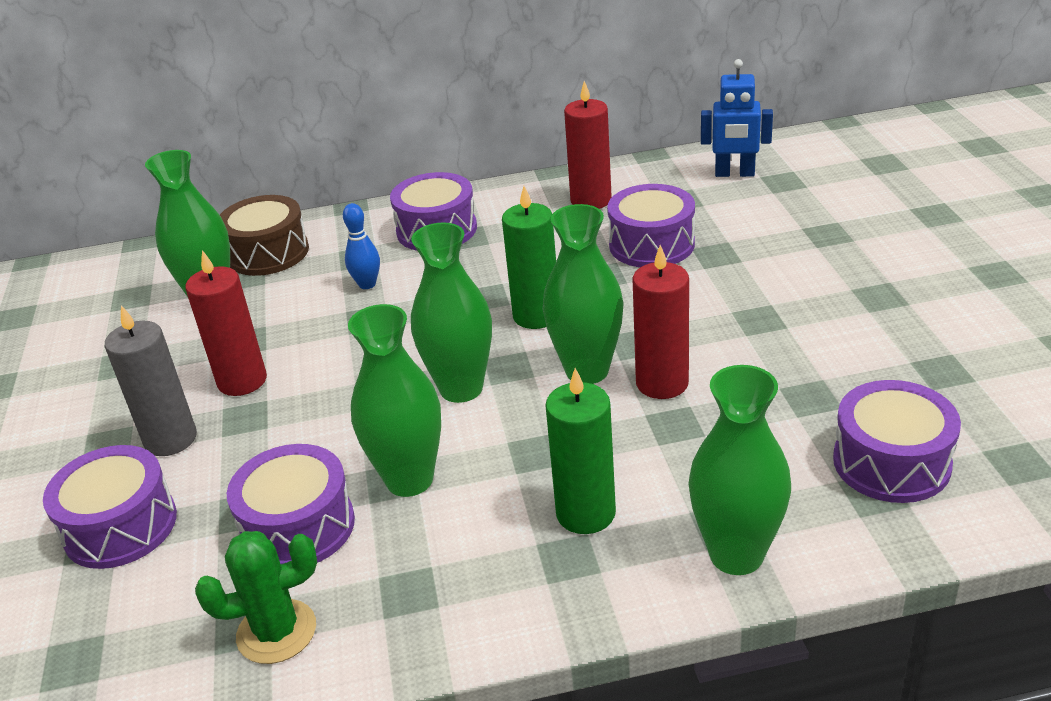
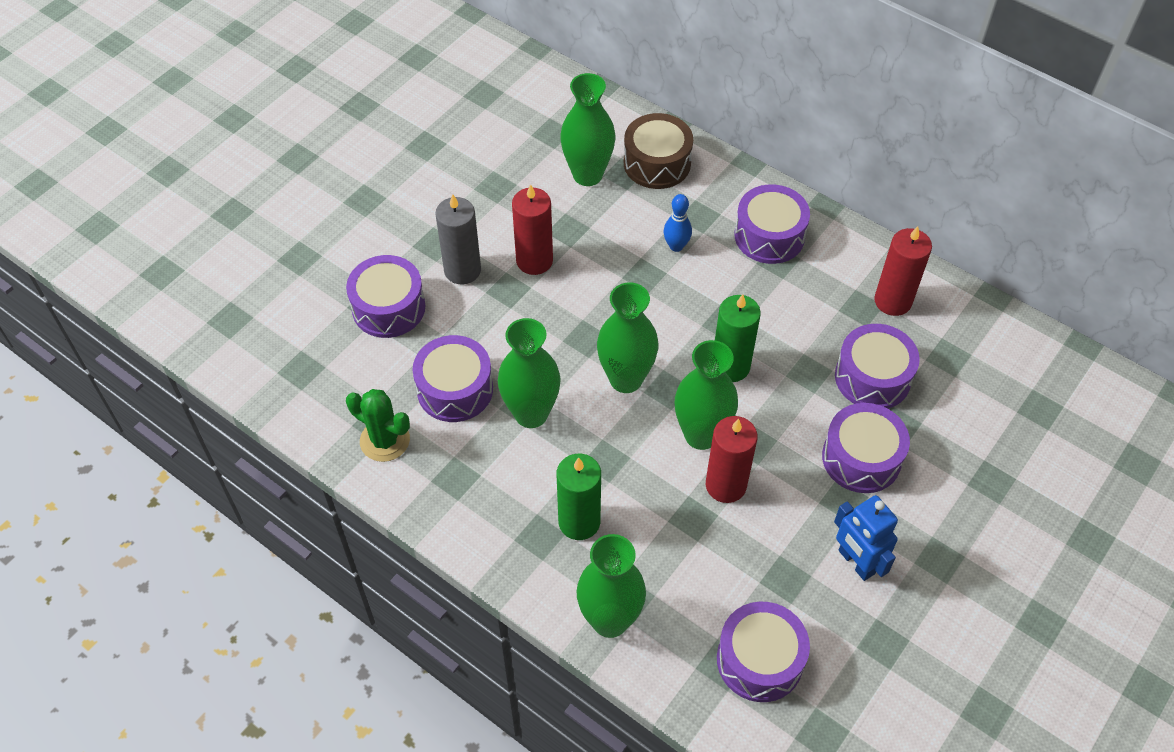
camera: 45 degrees right, 20 degrees up
blue robot [701,59,773,177] -> blue robot moved to [834,495,898,581]
none -> purple drum [822,403,910,493]

